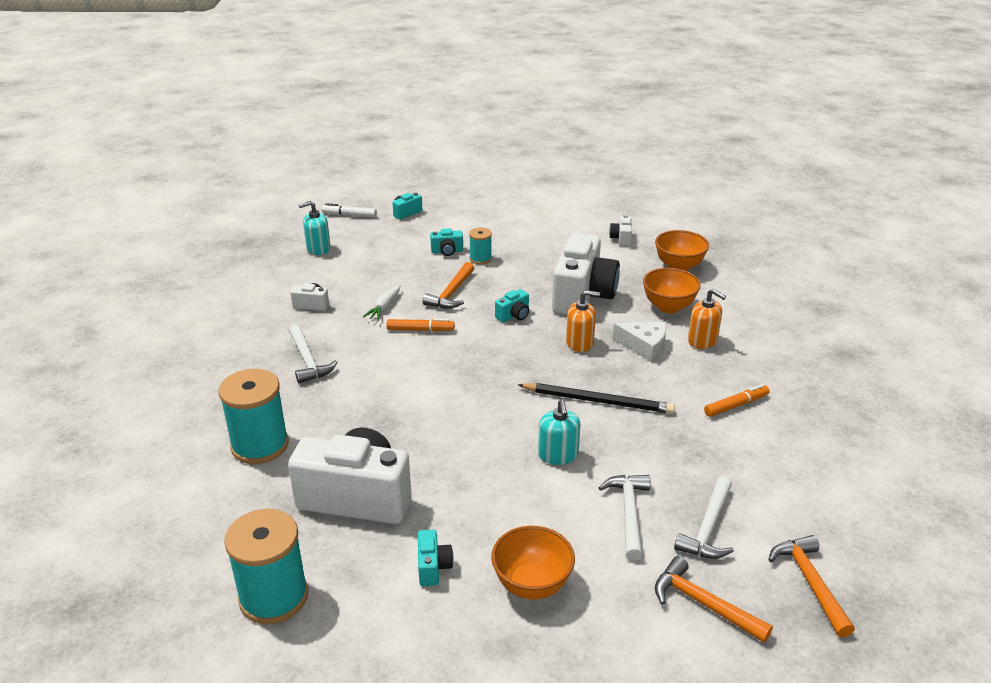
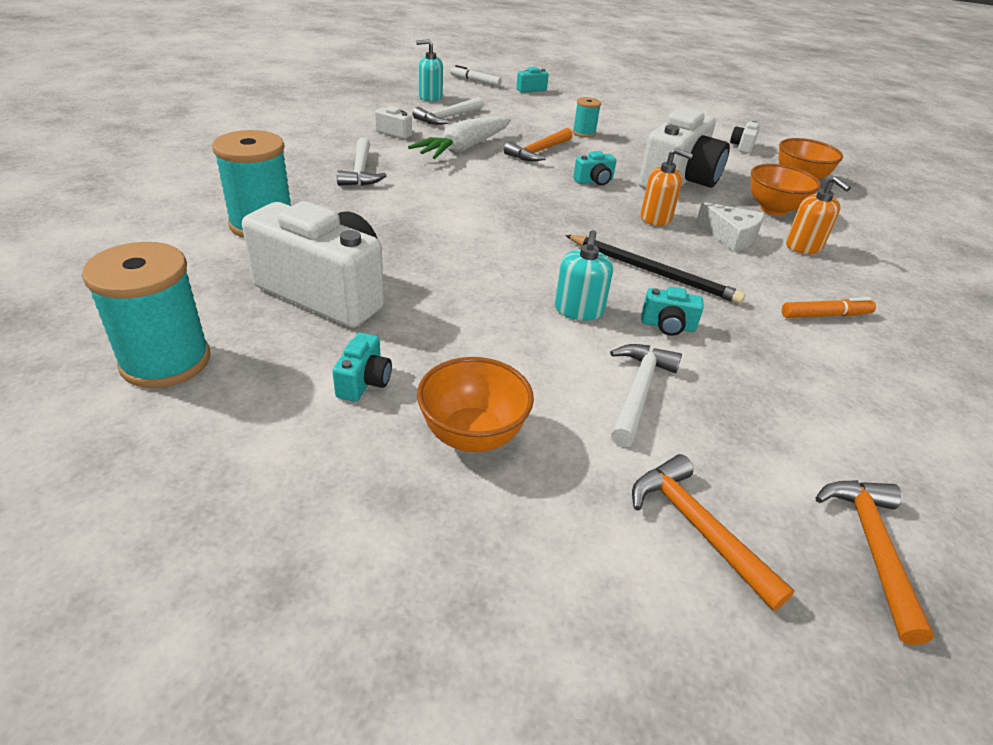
camera: 15 degrees right, 5 degrees up
white carrot [363,285,400,320] -> white carrot [408,116,511,159], size x1.92
orange marker [387,319,455,331] -> none
turquoise camera [430,228,463,256] -> turquoise camera moved to [641,287,704,336]
white hammer [674,476,734,559] -> white hammer moved to [413,97,483,125]

